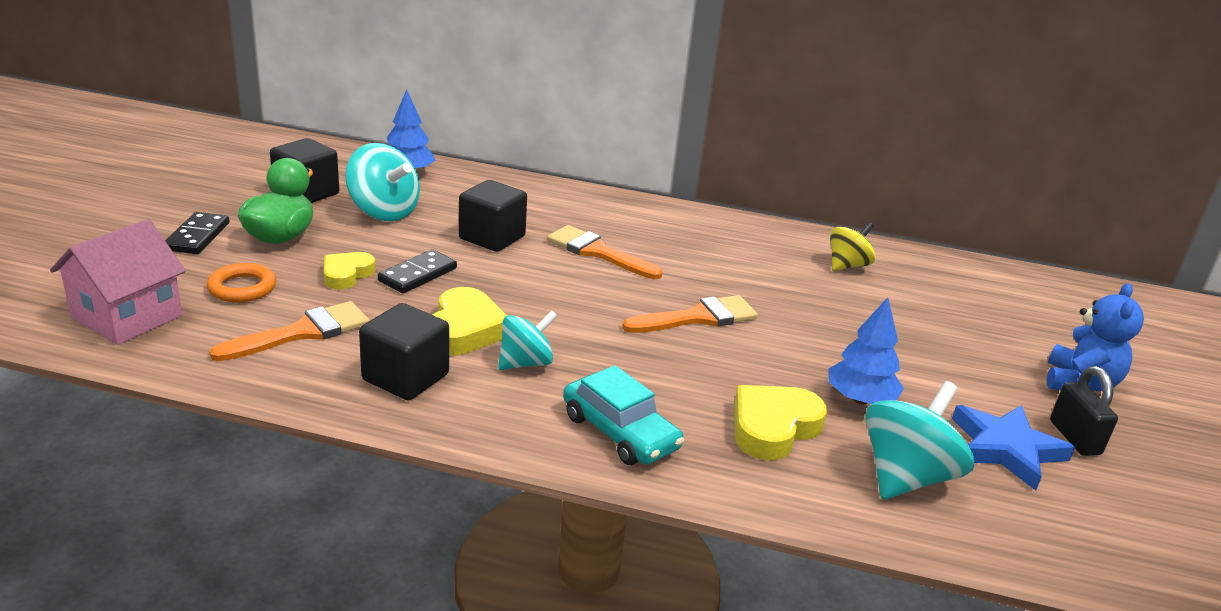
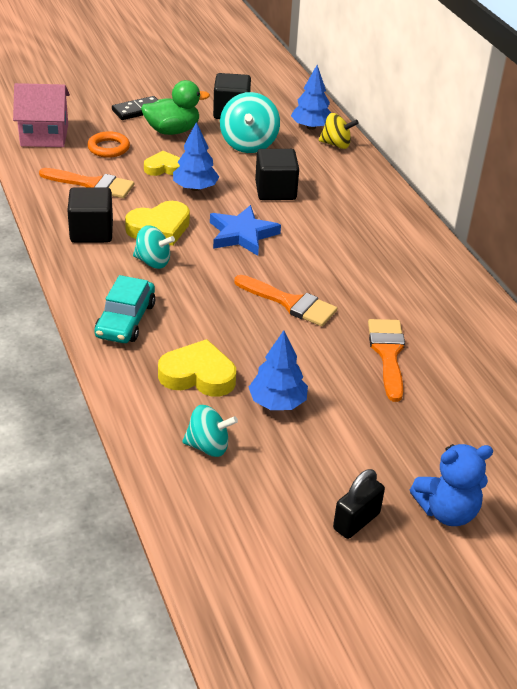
camera: 55 degrees right, 10 degrees up
black domino [378,249,457,293] -> blue tree [173,122,219,191]
orange brush [547,225,663,279] -> orange brush moved to [368,319,405,402]
yellow spinning top [830,222,876,271] -> yellow spinning top moved to [319,113,359,149]
turquoise spinning top [865,381,974,500] -> turquoise spinning top [182,405,238,457], size x0.64
blue star [952,405,1075,491] -> blue star moved to [210,205,281,256]

